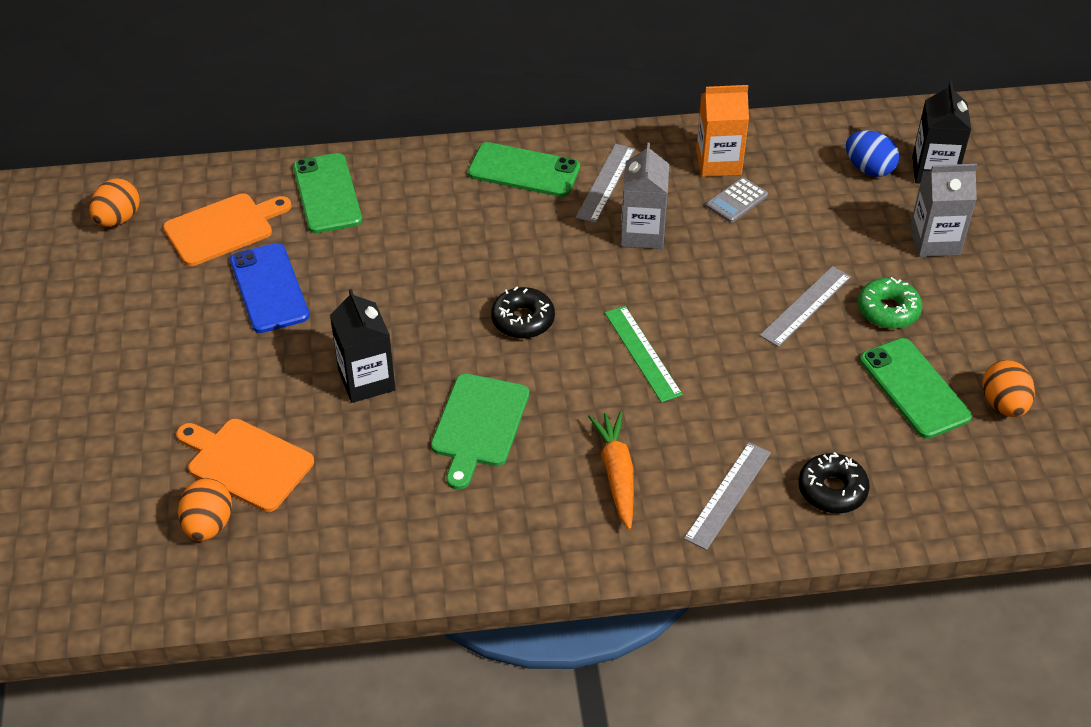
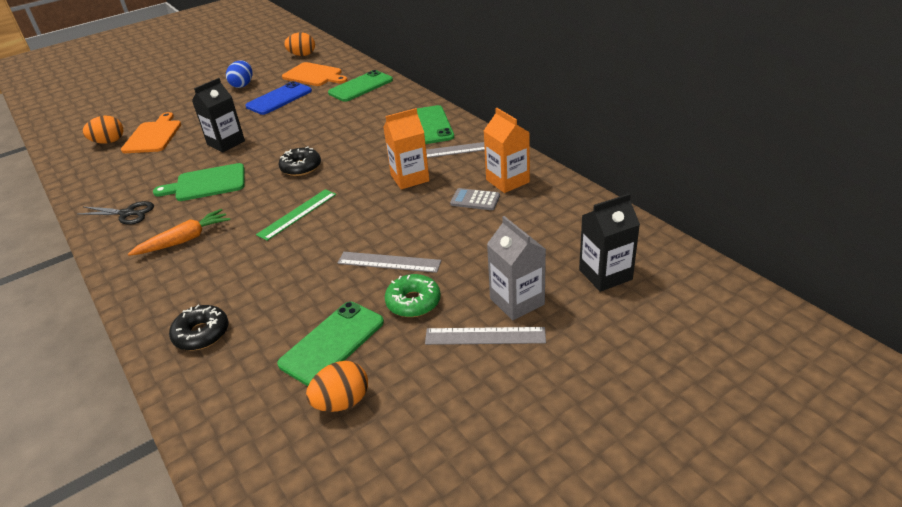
camera: 65 degrees right, 10 degrees down
grey carton [620,143,669,249] -> orange carton [383,108,430,189]
grey ruler [684,442,771,550] -> grey ruler moved to [425,327,546,345]
blue egg [846,130,899,177] -> blue egg moved to [226,60,253,88]
none -> black scissors [78,201,154,225]

